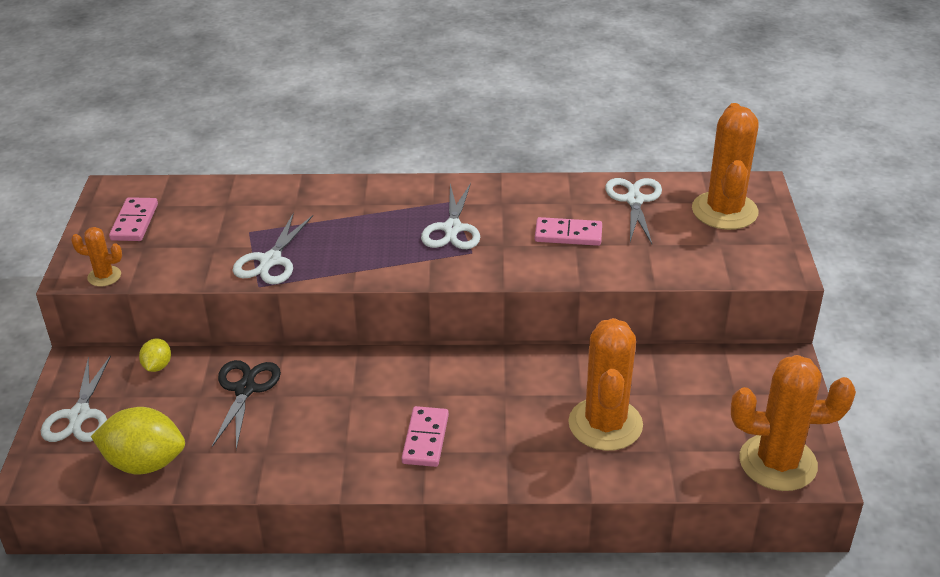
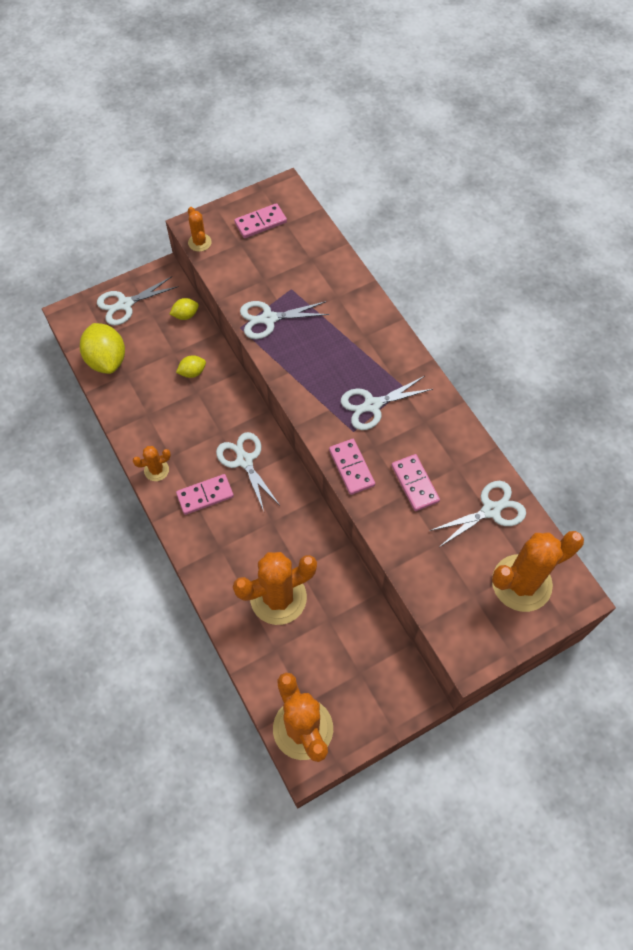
camera: 60 degrees right, 25 degrees up
black scissors [212,360,281,450] -> yellow lemon [176,355,206,378]
none -> orange cactus [132,446,171,481]
none -> white scissors [216,432,279,511]
none -> pink domino [329,439,375,495]

